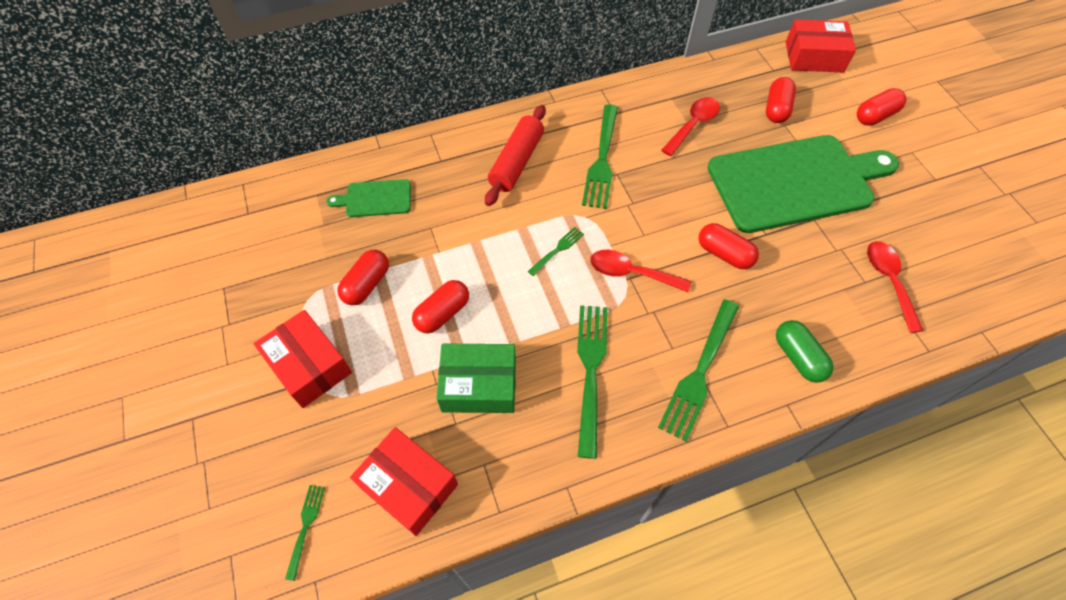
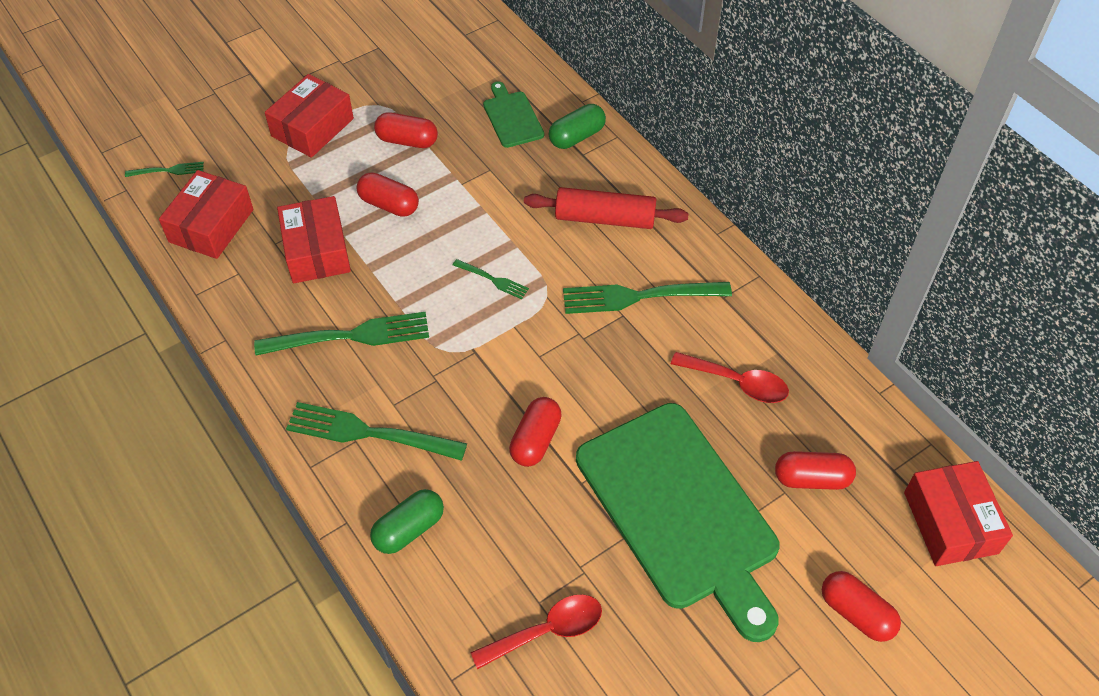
camera: 75 degrees right, 5 degrees down
green box [437,344,516,413] -> red box [277,196,351,283]
red spoon [590,250,691,292] -> none
none -> green capsule [549,104,606,149]

